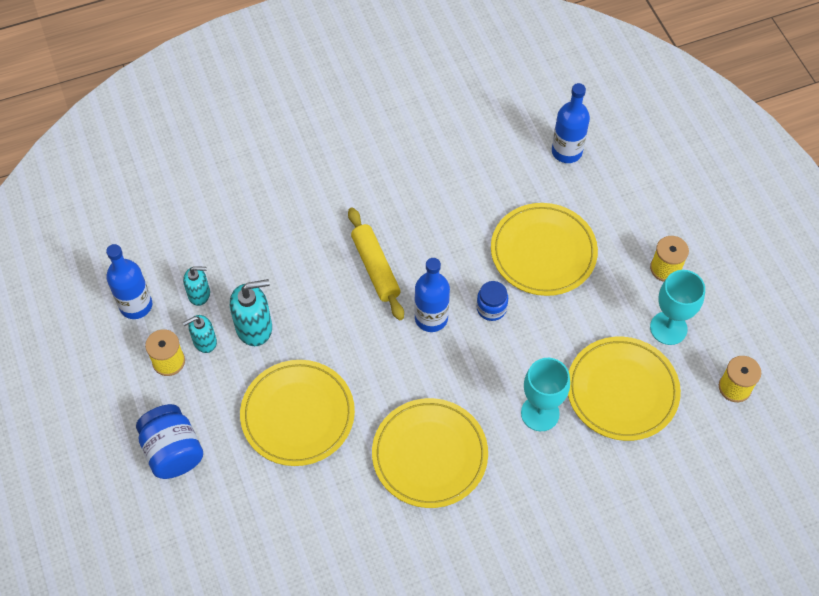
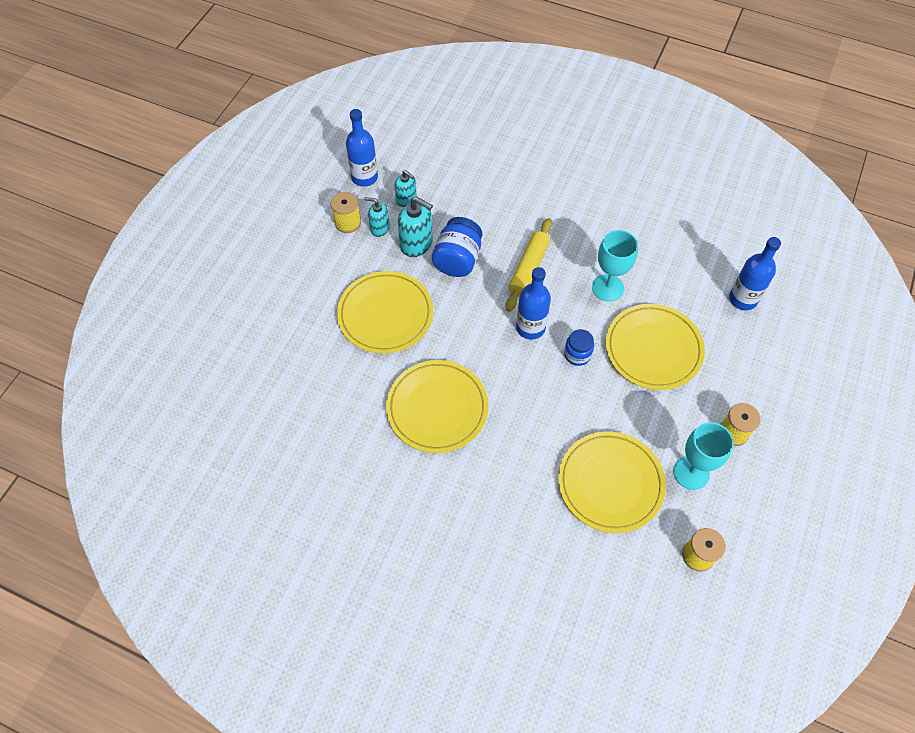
camera: 45 degrees right, 0 degrees up
blue jar [136,404,203,479] -> blue jar moved to [432,217,482,277]
turquoise goblet [521,358,570,431] -> turquoise goblet moved to [592,230,638,301]

